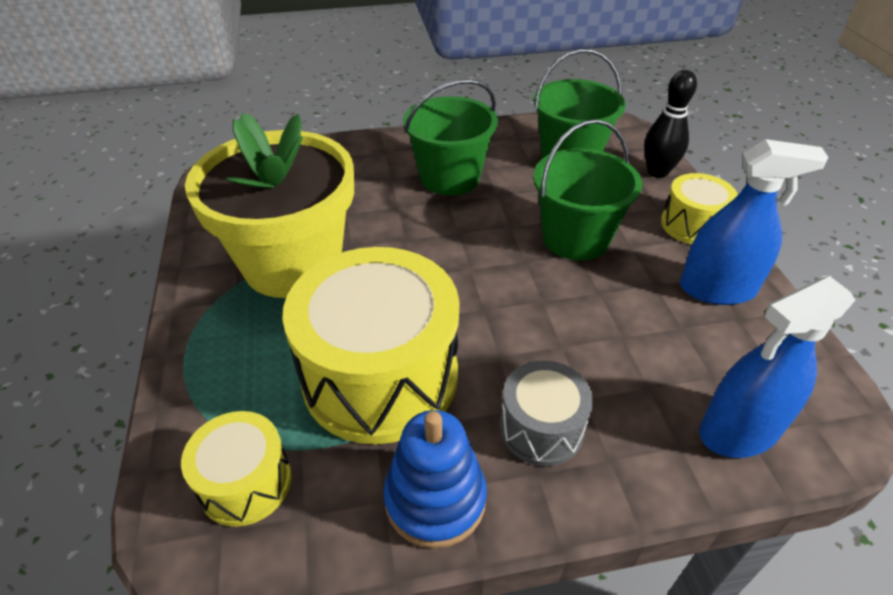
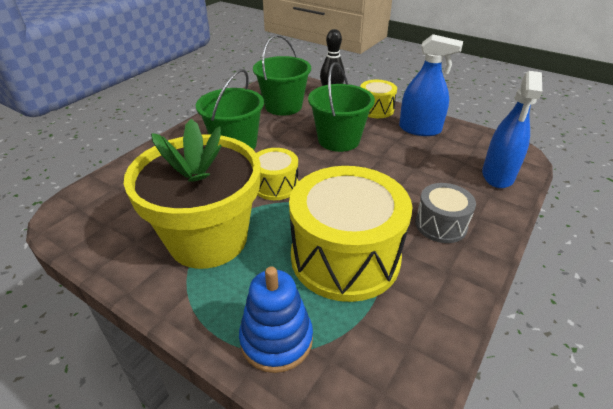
camera: 45 degrees left, 5 degrees down
yellow drum [181,411,292,527] -> yellow drum moved to [256,148,298,200]
blue stacking toy [383,410,487,548] -> blue stacking toy moved to [239,266,313,373]
blue spray bottle [680,139,829,305] -> blue spray bottle turned 60 degrees clockwise [399,34,463,136]

